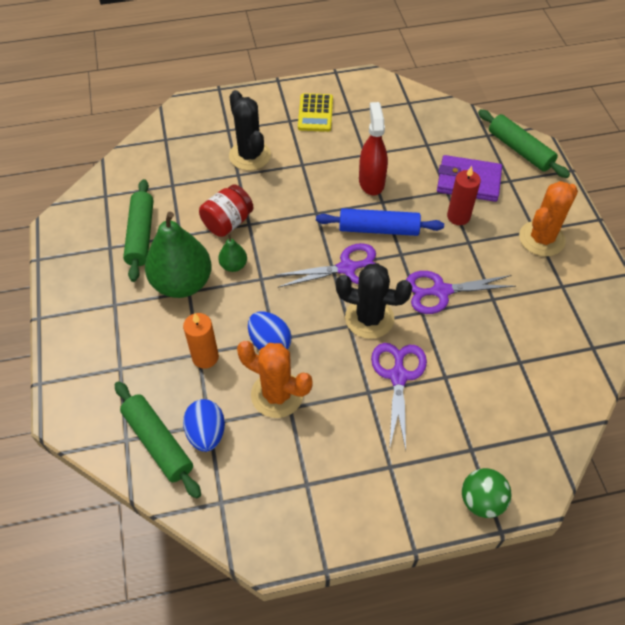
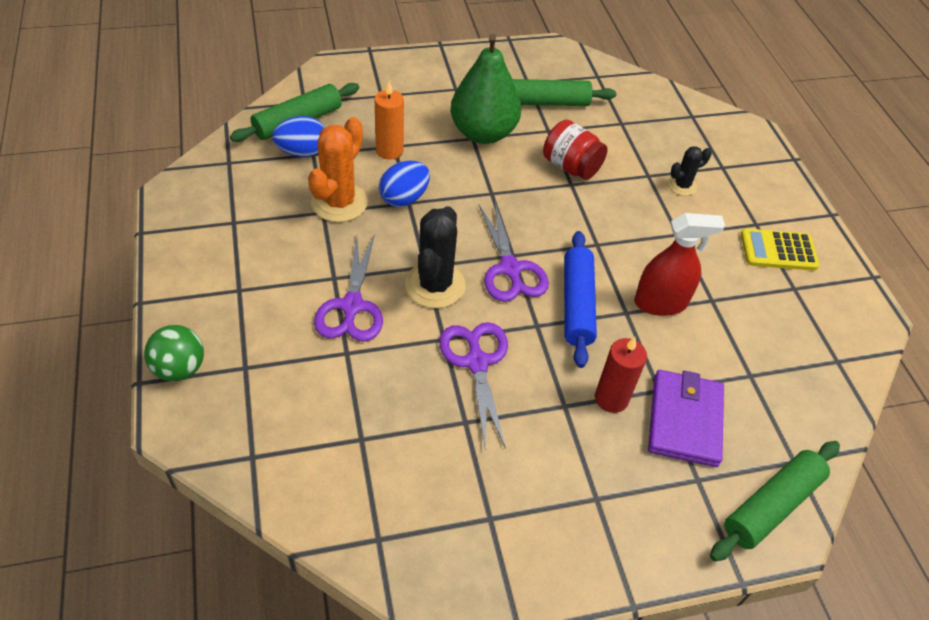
camera: 85 degrees right, 5 degrees down
green pear [218,233,247,272] -> none
black cactus [229,90,271,171] -> black cactus [668,146,712,196], size x0.55
purple scissors [371,343,427,450] -> purple scissors turned 90 degrees clockwise [314,234,383,342]
orange cactus [519,181,578,256] -> none

